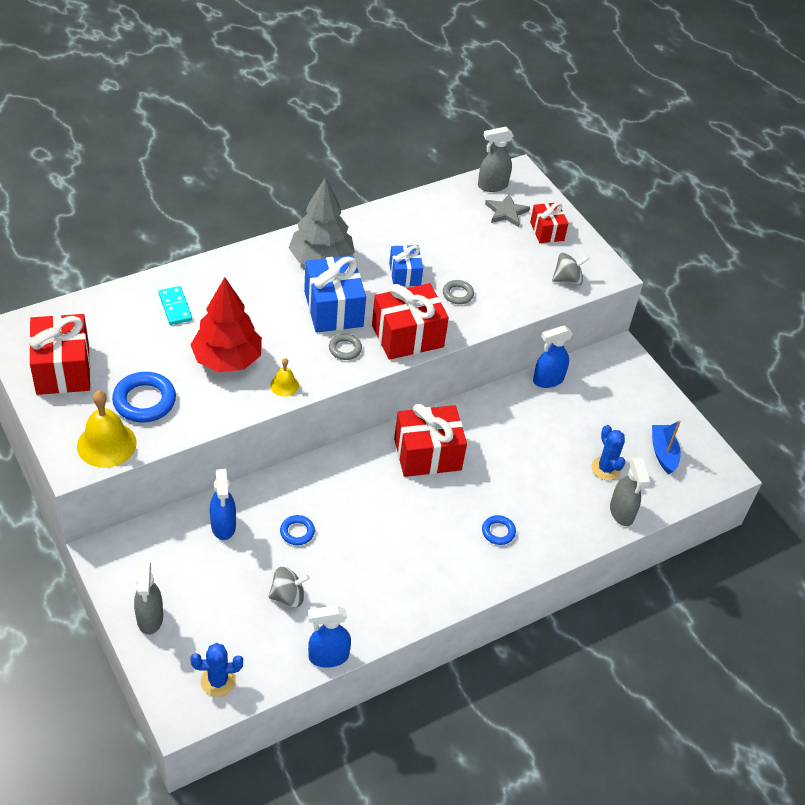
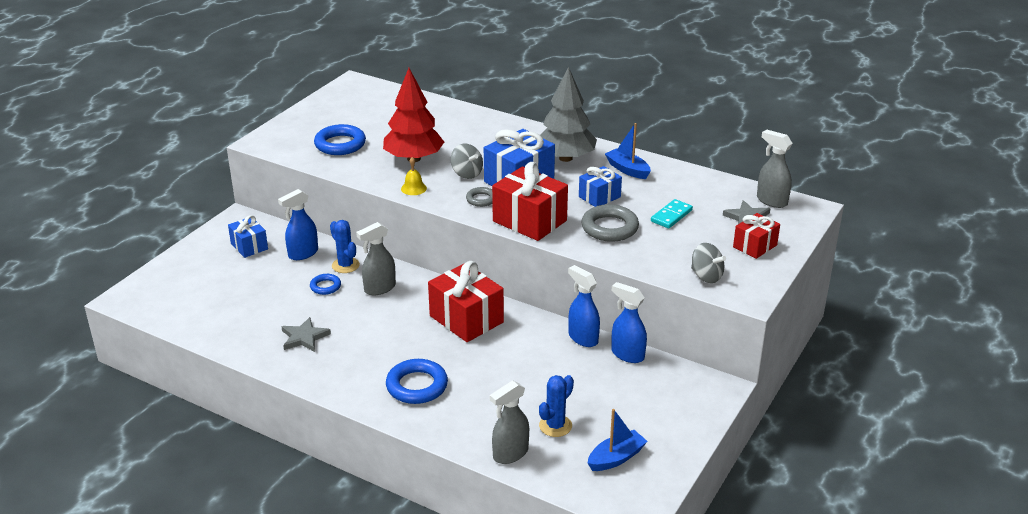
camera: 65 degrees right, 15 degrees down
red gift [29,314,90,395] -> none
yellow bell [77,390,137,468] -> none
grey spray bottle [134,562,163,635] -> grey spray bottle moved to [356,222,396,295]
turquoise domino [158,286,192,325] -> turquoise domino moved to [651,199,693,228]
blue cactus [190,643,243,697] -> blue cactus moved to [330,220,360,273]
grey spinning top [268,567,310,608] -> grey spinning top moved to [451,144,483,179]
blue spray bottle [308,605,351,668] -> blue spray bottle moved to [568,265,600,347]
grey ring [443,280,474,304] -> grey ring [581,204,639,242], size x1.78
blue ring [482,515,516,545] -> blue ring [386,359,448,404], size x1.78
none -> blue gift [228,215,268,258]
none -> grey star [281,317,331,352]
none -> blue boat [605,123,651,179]

